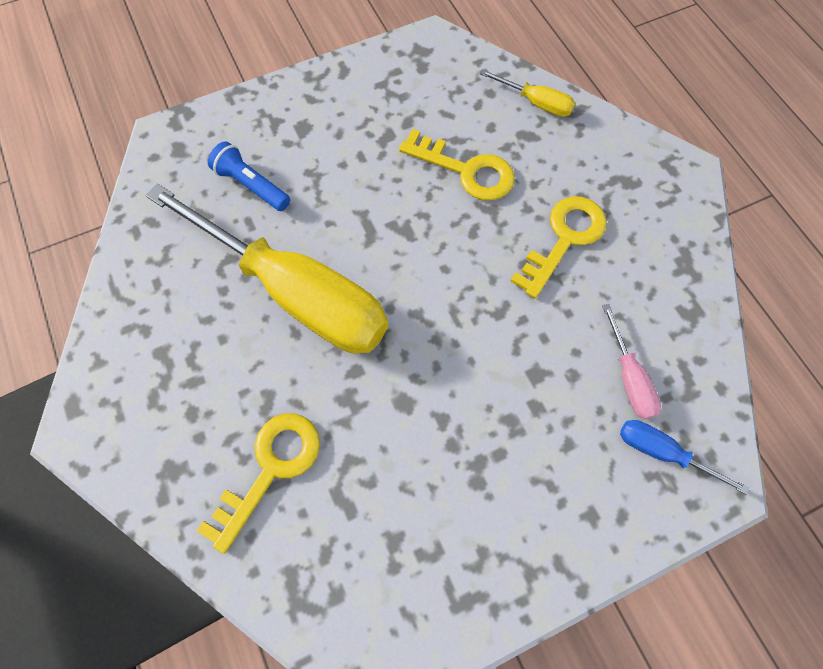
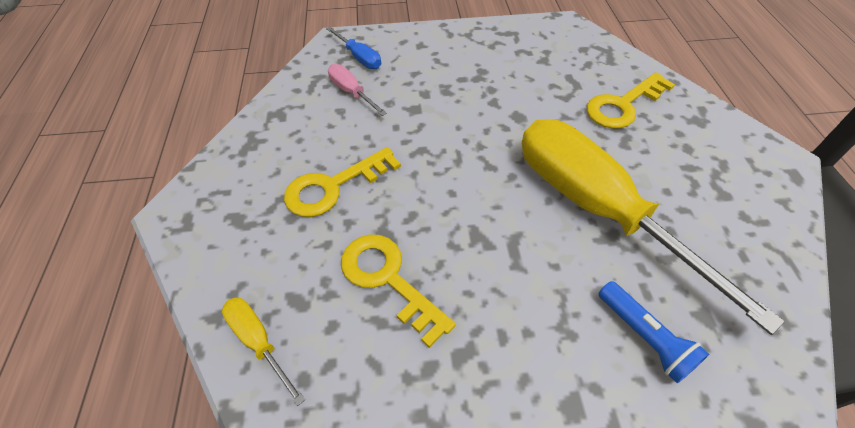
camera: 160 degrees left, 15 degrees down
pink screwdriver [602,304,661,419] -> pink screwdriver turned 45 degrees counterclockwise [328,64,387,116]

